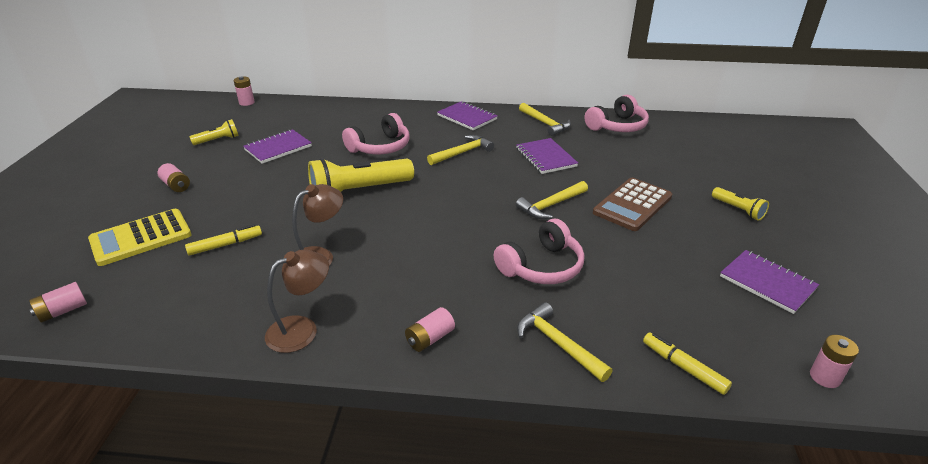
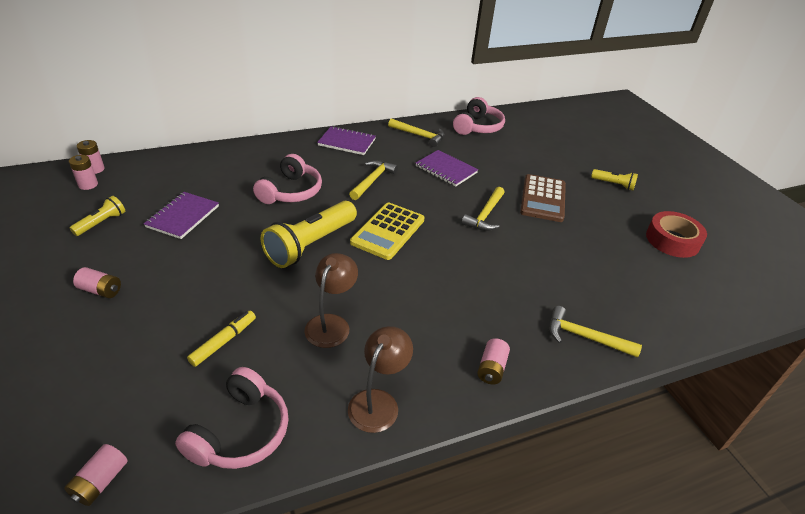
camera: 30 degrees left, 5 degrees up
yellow calculator [88,209,192,266] -> yellow calculator moved to [350,203,425,260]
pink headphones [494,219,585,284] -> pink headphones moved to [175,367,289,469]
yellow marker [643,332,732,395] -> none
purple notebook [720,250,819,314] -> red tape [646,211,707,258]
pink battery [810,335,859,388] -> pink battery moved to [69,155,98,190]

